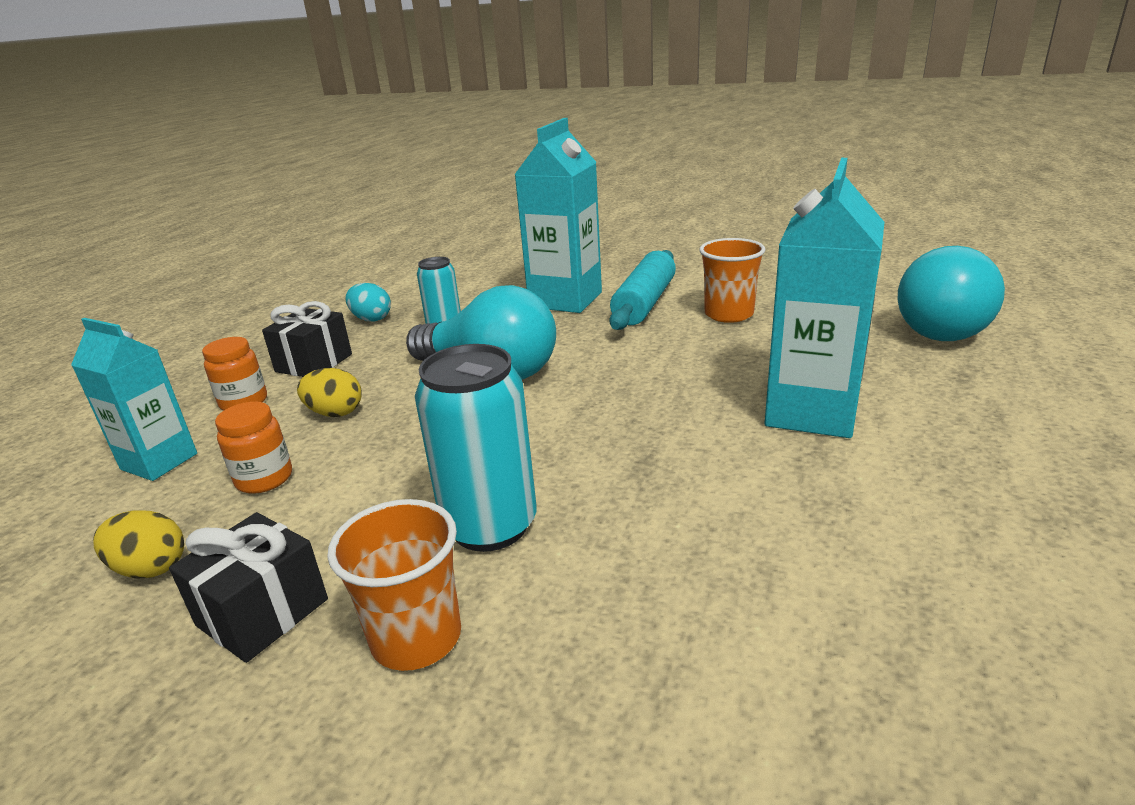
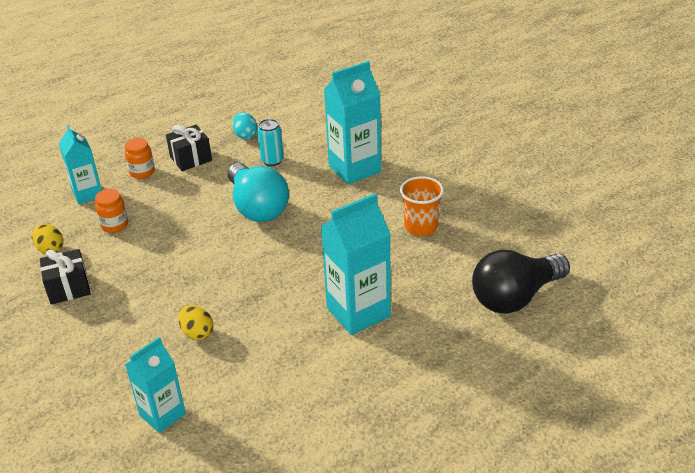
camera: 35 degrees right, 10 degrees up
yellow egg [297,368,362,417] -> yellow egg moved to [178,305,214,340]
orange cup [327,499,461,671] -> none
turquoise can [415,344,536,552] -> none
turquoise rolling pin [609,250,676,330] -> none
turquoise light bulb [898,246,1005,341] -> black light bulb [472,250,570,314]
none -> turquoise carton [125,337,186,433]

